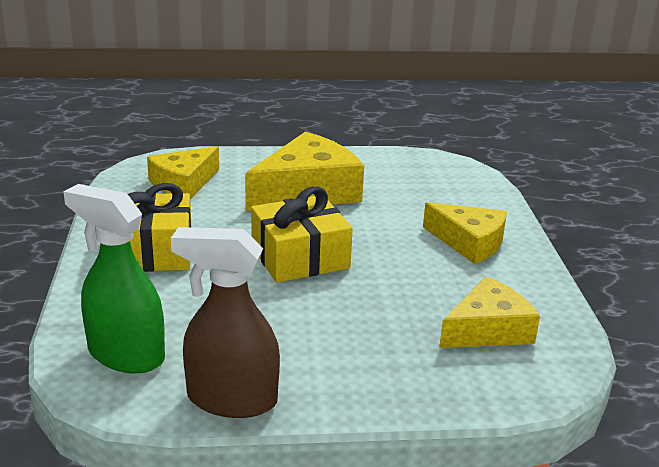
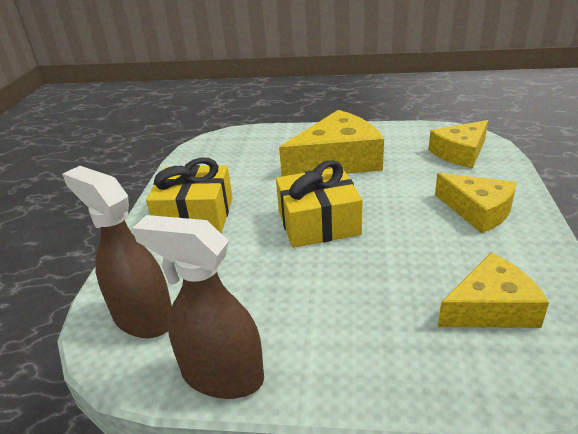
camera: 15 degrees right, 5 degrees up
green spray bottle [63,184,165,373] -> brown spray bottle [62,166,172,338]
yellow cheese [147,146,219,200] -> yellow cheese moved to [429,120,488,168]

